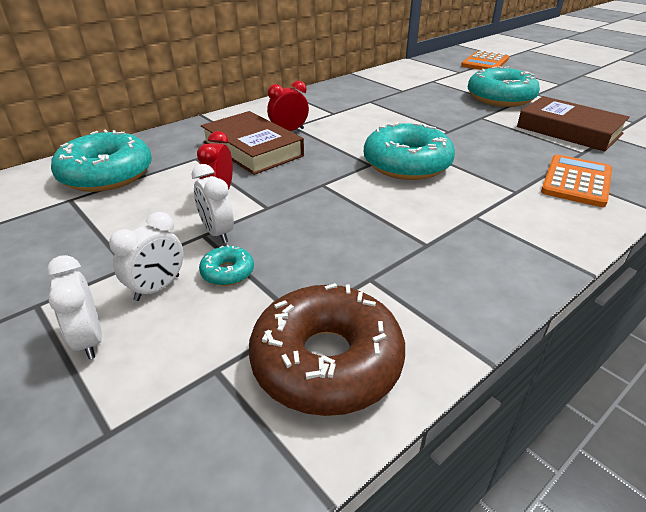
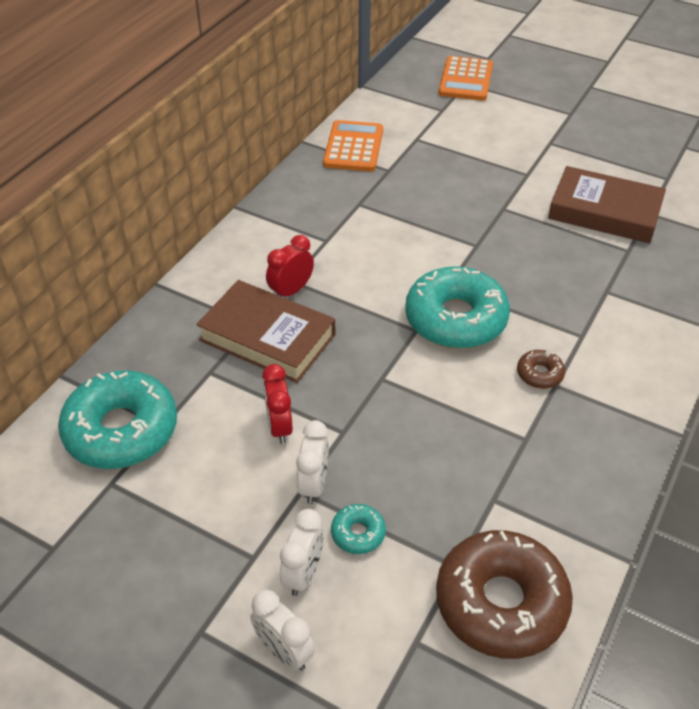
camera: 20 degrees left, 10 degrees up
white clock [192,164,234,243] -> white clock turned 120 degrees counterclockwise [296,420,329,504]
turquoise donut [467,66,540,107] -> none
orange calculator [541,155,612,207] -> orange calculator moved to [323,120,383,172]
none -> brown donut [517,350,565,389]

